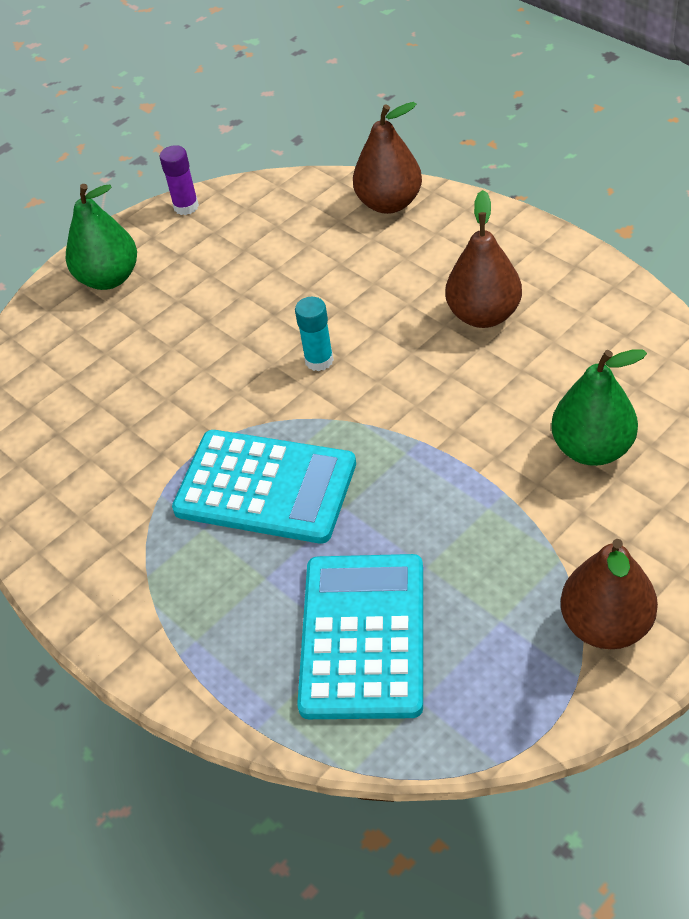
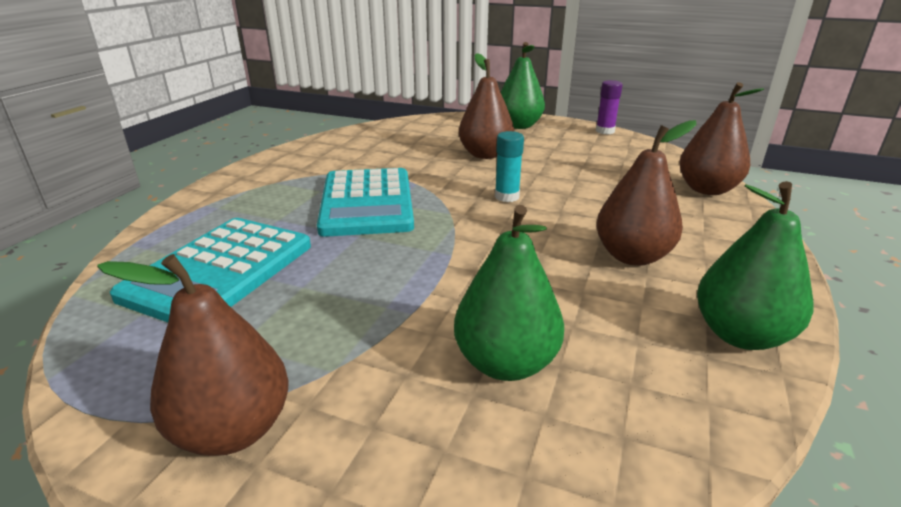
camera: 60 degrees right, 20 degrees down
turquoise calculator [297,554,423,719] -> turquoise calculator turned 135 degrees clockwise [110,218,311,322]
none -> brown pear [459,53,514,159]
none -> green pear [697,181,813,350]

